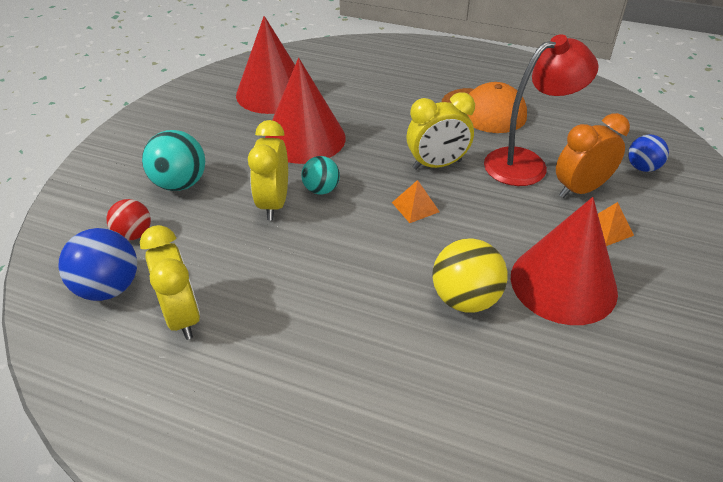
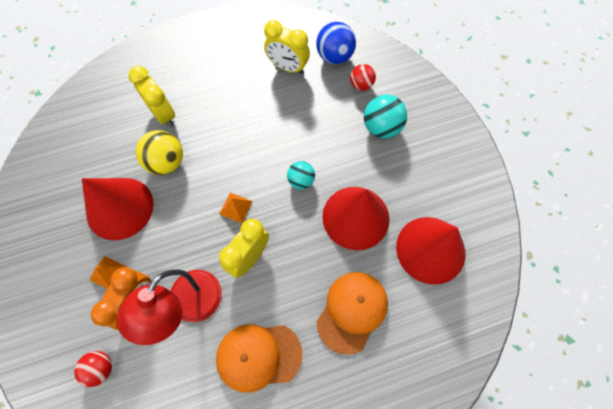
camera: 140 degrees right, 25 degrees up
yellow clock [248,120,288,220] -> yellow clock moved to [129,66,175,127]
blue ball [628,135,669,172] -> red ball [74,351,112,387]
none -> orange cap [317,272,388,355]

